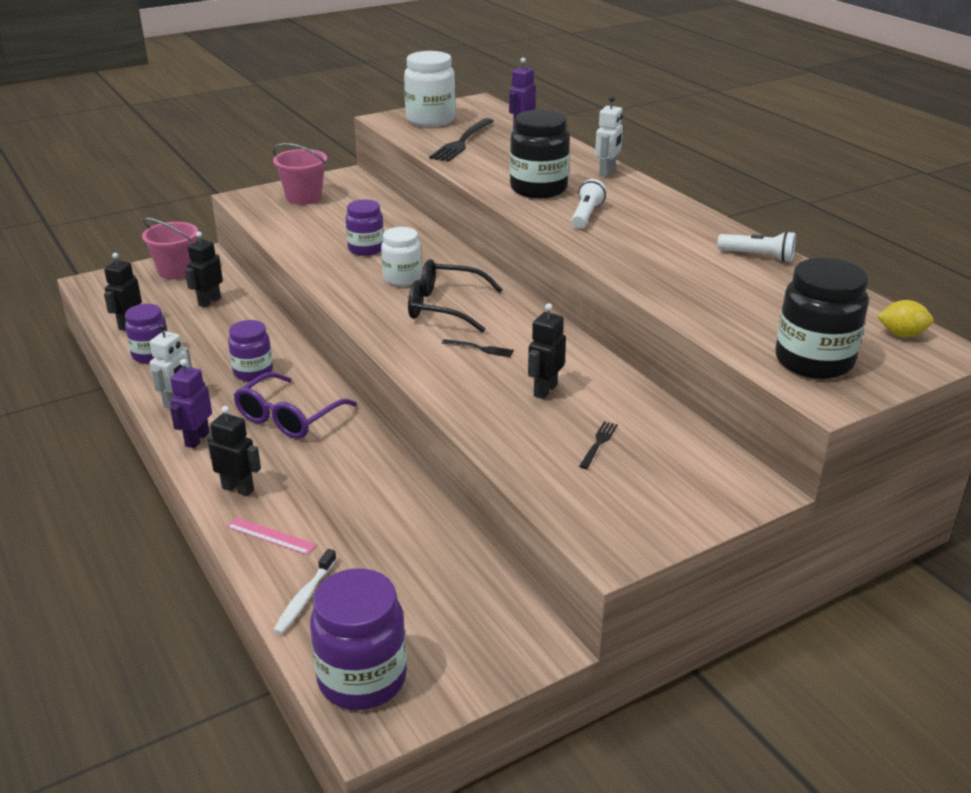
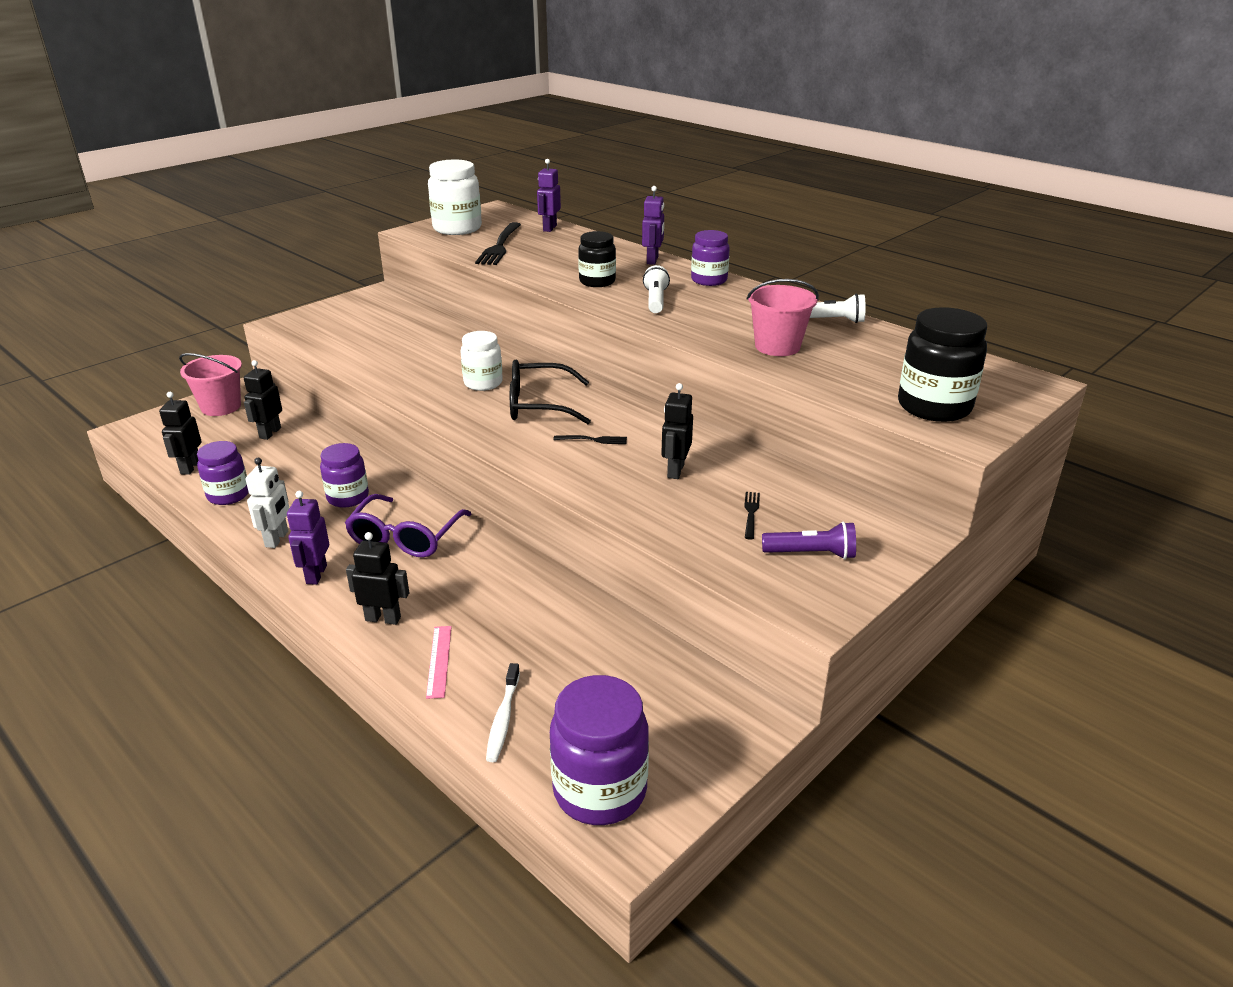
camera: 15 degrees left, 0 degrees up
pink ruler [227,517,317,555] -> pink ruler turned 75 degrees clockwise [426,626,452,699]
pink bucket [273,143,327,205] -> pink bucket moved to [747,279,819,356]
purple jar [346,200,384,256] -> purple jar moved to [691,230,730,286]
black jar [510,110,570,198] -> black jar [578,231,616,287], size x0.65
white robot [595,96,623,177] -> purple robot [642,186,664,265]
yellow lemon [877,300,934,337] -> none
none -> purple flashlight [762,522,856,559]

